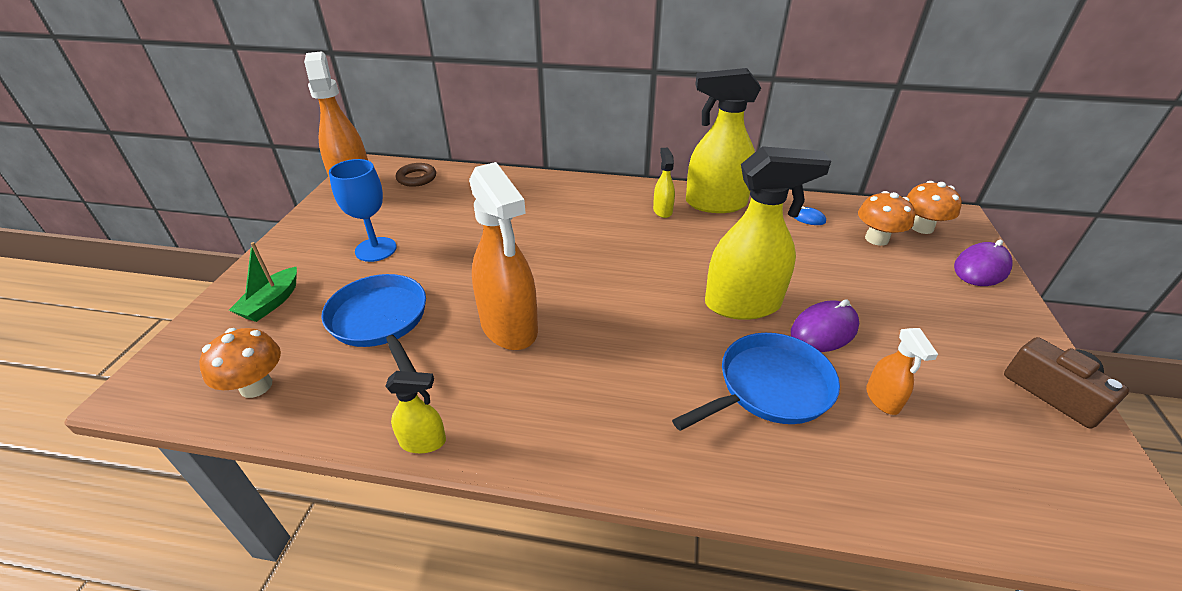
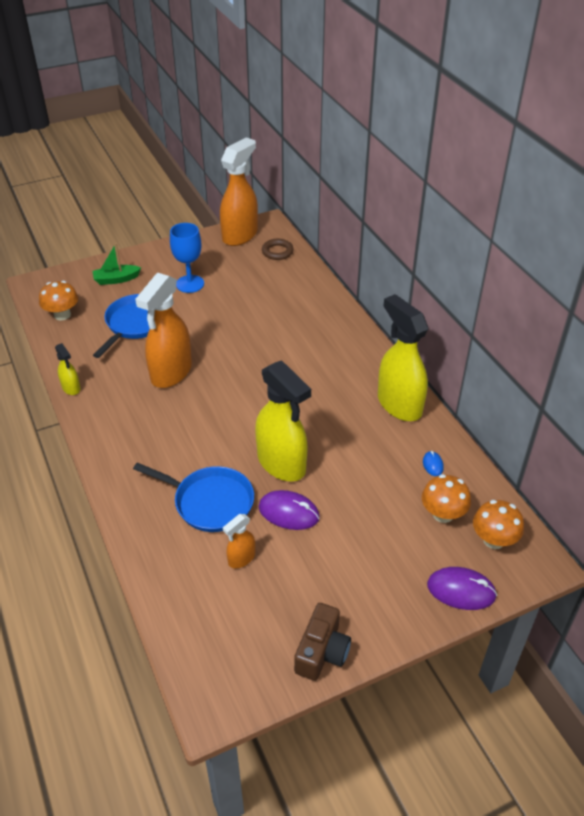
camera: 55 degrees right, 5 degrees up
yellow spray bottle [653,148,675,218] -> none

